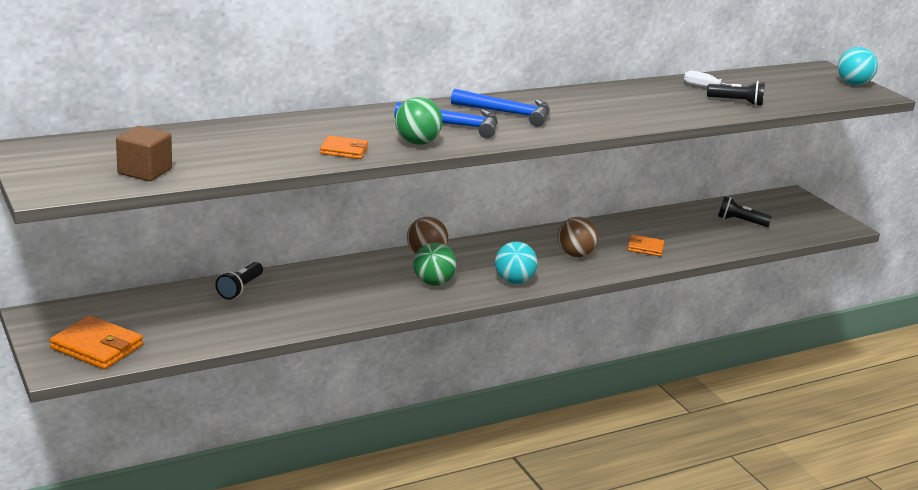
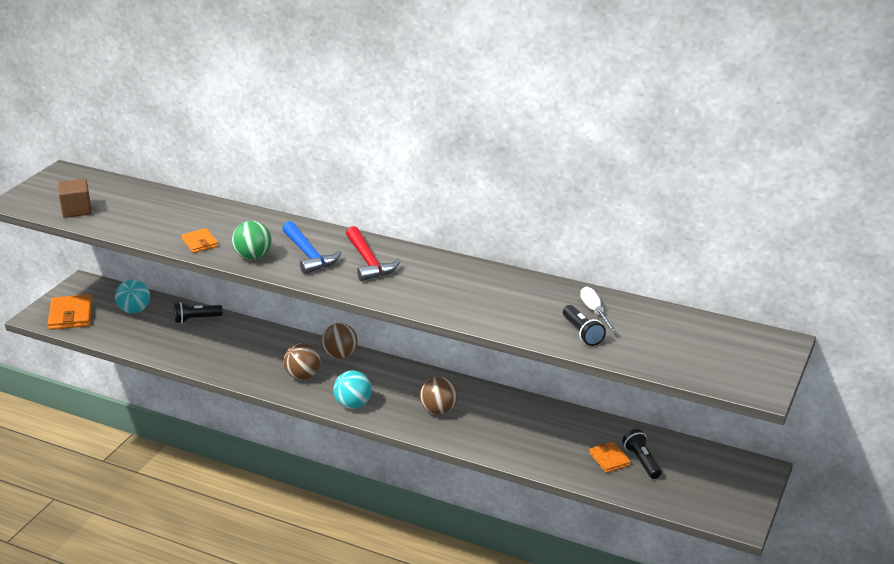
camera: 55 degrees right, 5 degrees up
green ball [413,242,457,286] -> brown ball [284,343,321,380]
blue hammer [451,89,550,127] -> red hammer [346,226,401,281]
orange wallet [628,235,665,257] -> orange wallet moved to [589,442,631,473]
turquoise ball [838,47,878,85] -> turquoise ball moved to [115,279,150,313]

